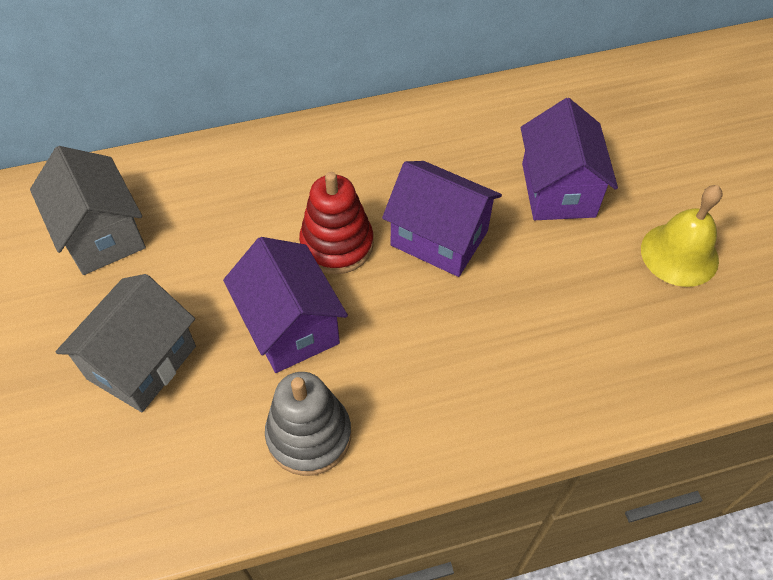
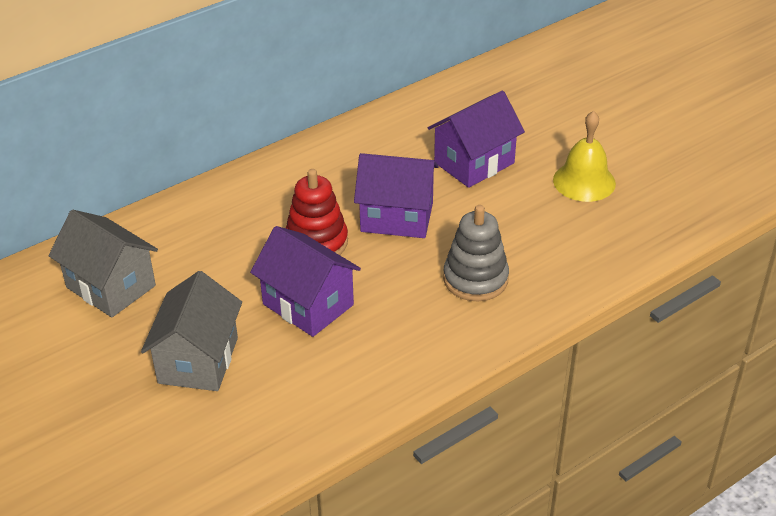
camera: 20 degrees left, 15 degrees down
grey stacking toy [265,372,351,476] -> grey stacking toy moved to [443,205,509,301]
purple house [521,98,618,220] -> purple house turned 75 degrees clockwise [428,91,525,188]

